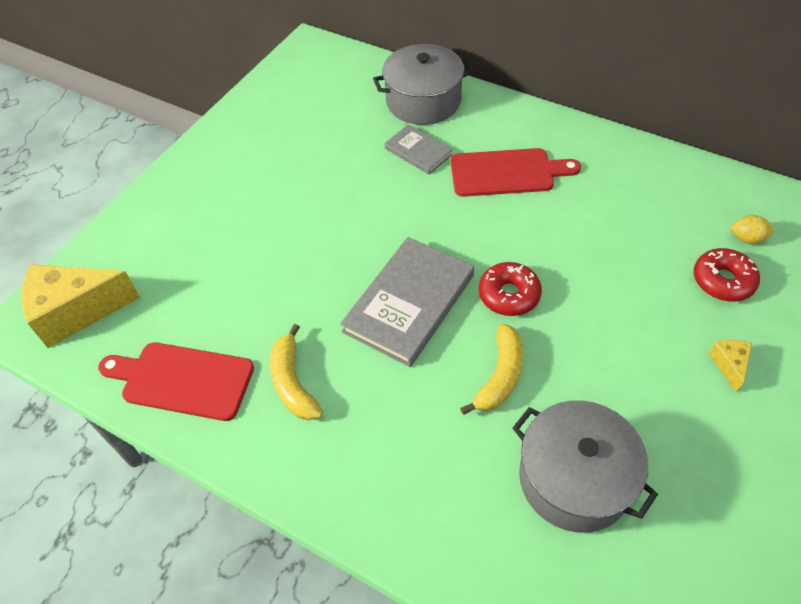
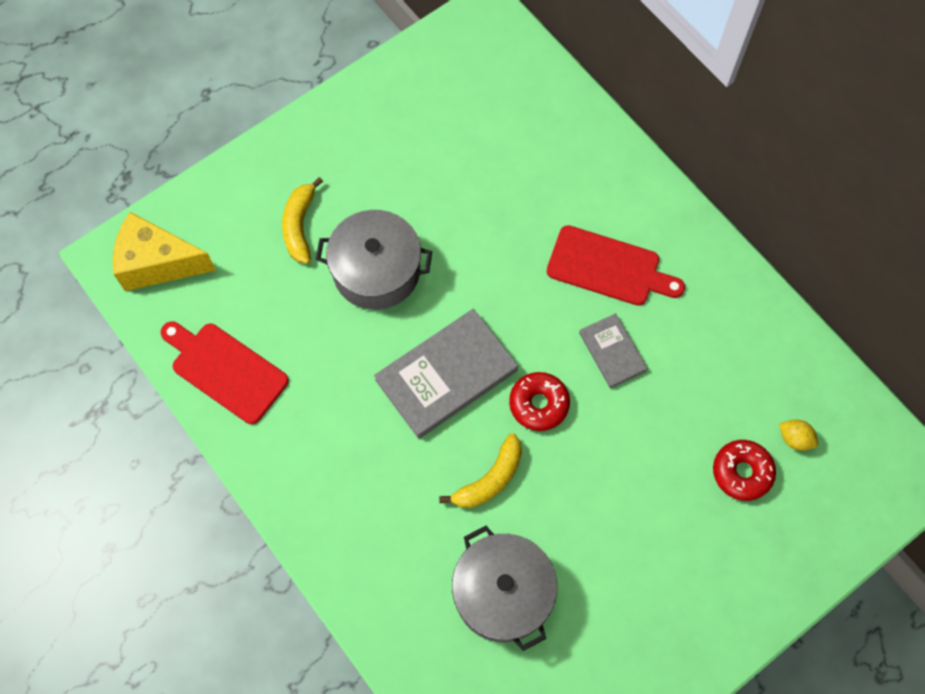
camera: 20 degrees right, 15 degrees up
yellow banana [270,324,323,420] -> yellow banana moved to [282,177,323,264]
grey pot [373,44,473,125] -> grey pot moved to [316,210,432,310]
grey book [384,124,453,174] -> grey book moved to [579,313,648,388]
yellow cheese [709,340,752,393] -> none

